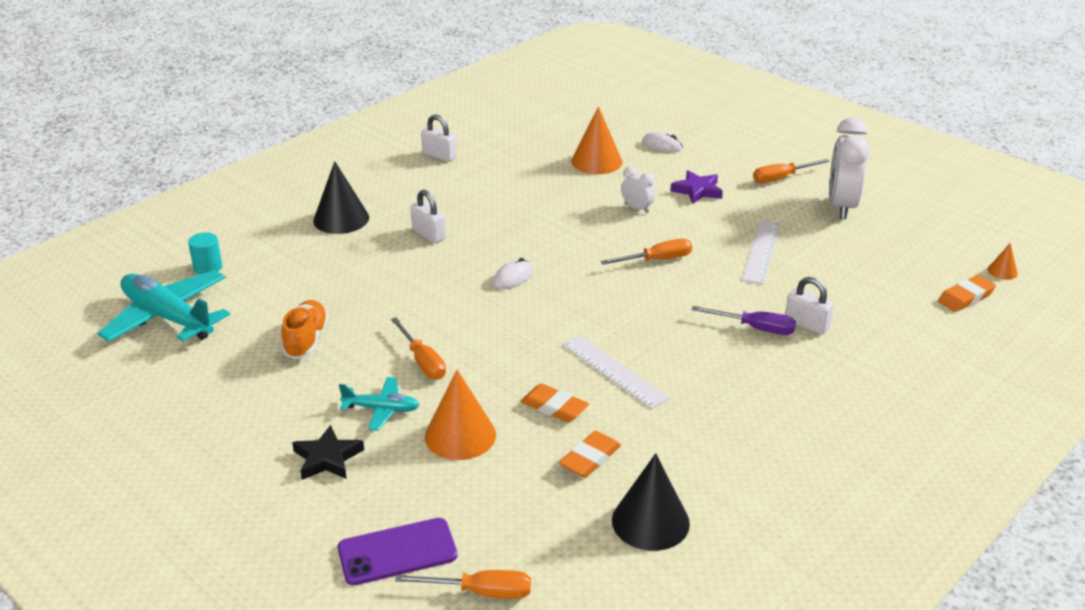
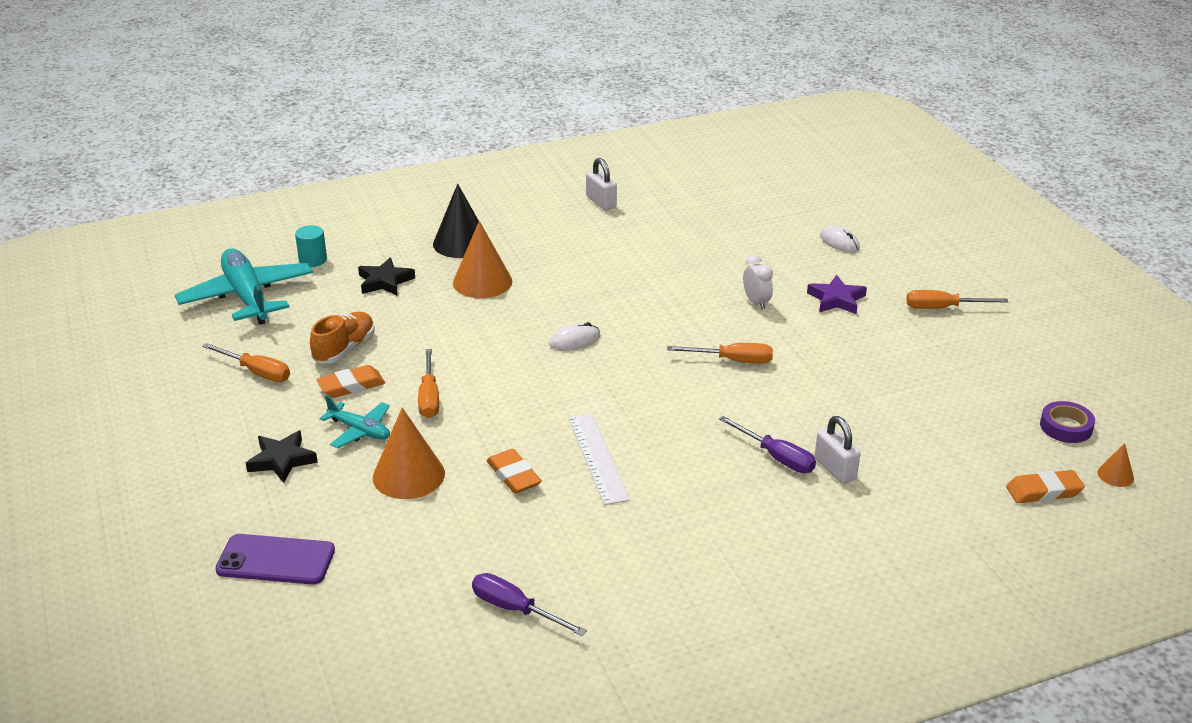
camera: 25 degrees right, 0 degrees up
orange screwdriver [395,570,531,599] -> orange screwdriver moved to [202,343,290,382]
white padlock [410,190,446,243] -> none
orange eraser [559,431,621,477] -> orange eraser moved to [316,365,385,398]
orange cone [571,106,622,174] -> orange cone moved to [453,221,512,298]
black cone [612,453,690,551] -> purple screwdriver [472,573,587,636]
white ruler [742,220,780,284] -> none
white clock [829,117,870,219] -> none
none -> black star [358,257,415,296]
none -> purple tape [1040,401,1095,443]

